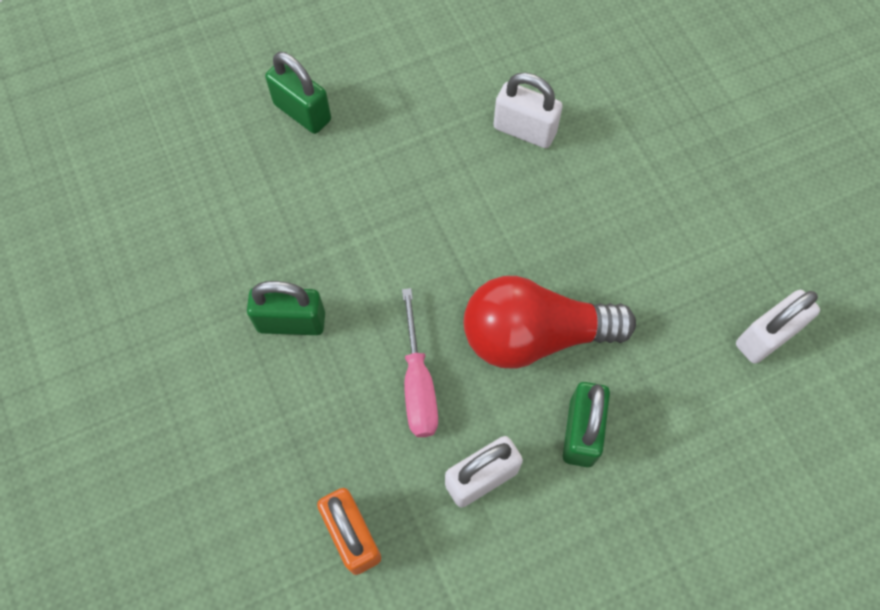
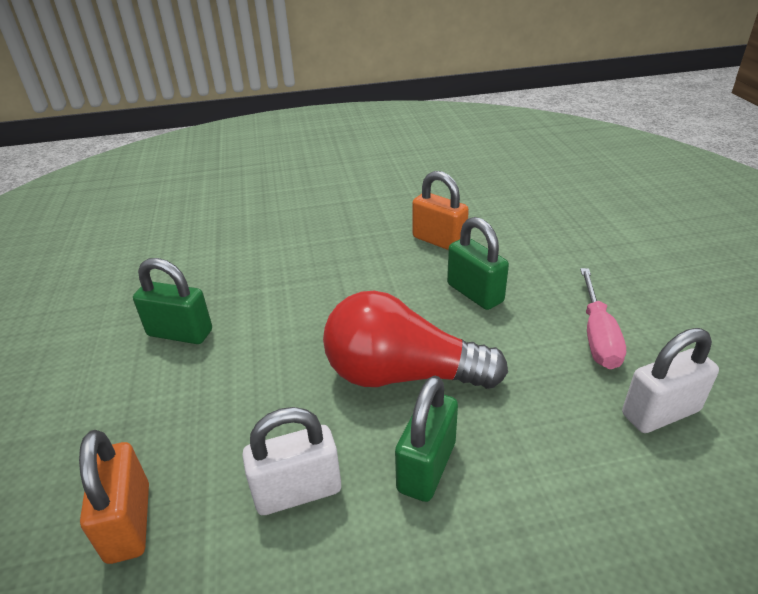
camera: 15 degrees right, 30 degrees down
green padlock [265,52,331,134] -> green padlock moved to [447,217,509,310]
pink screwdriver [402,288,438,437] -> pink screwdriver moved to [580,268,626,369]
white padlock [493,73,563,148] -> orange padlock [412,171,469,250]

